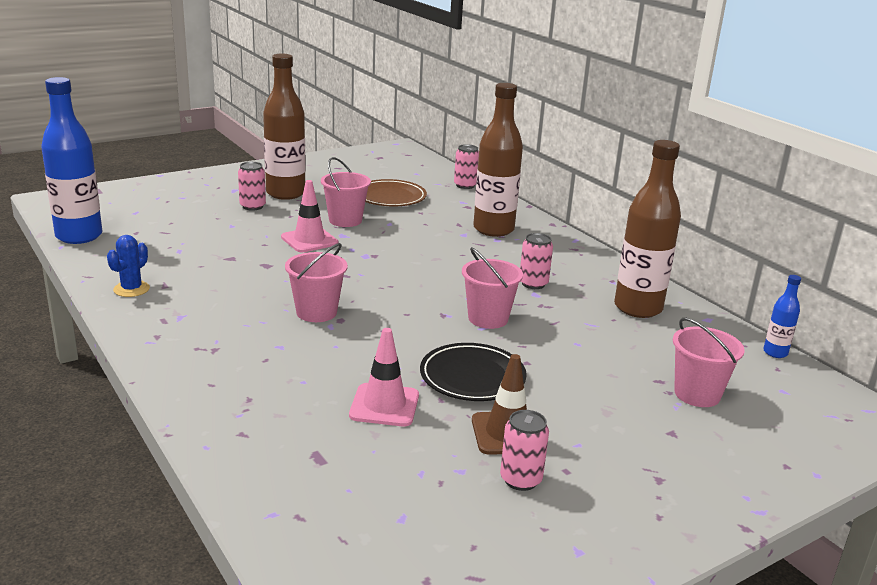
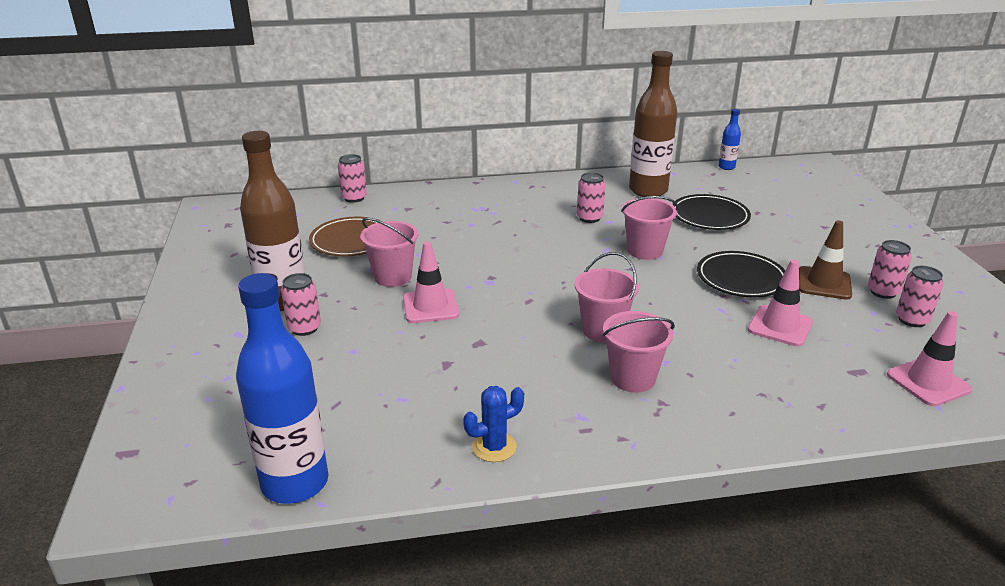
camera: 65 degrees left, 5 degrees up
blue cactus [107,235,150,297] -> blue cactus turned 75 degrees counterclockwise [463,386,524,462]
brown bottle [473,83,523,237] -> none
pink bucket [673,318,745,407] -> pink bucket moved to [603,311,675,393]
none -> black plate [672,194,751,230]
none -> pink traffic cone [887,311,972,407]
none -> pink can [896,266,944,327]

